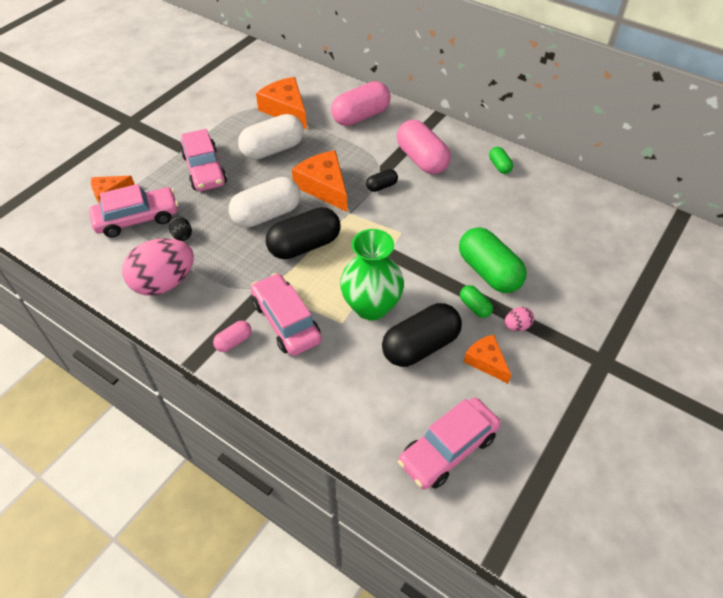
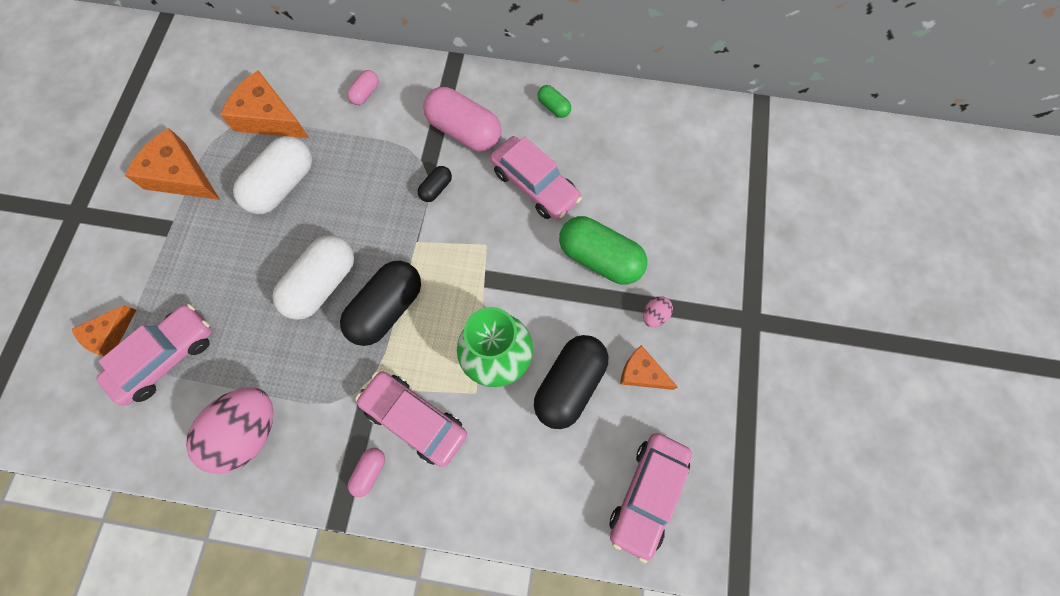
camera: 25 degrees left, 20 degrees up
black egg [169,216,192,241] -> none
pink car [180,129,227,191] -> pink car moved to [490,136,582,220]
orange cheese [292,150,347,212] -> orange cheese moved to [125,128,220,200]
pink capsule [331,81,391,126] -> pink capsule [347,70,379,105], size x0.48
green capsule [460,285,493,318] -> none

